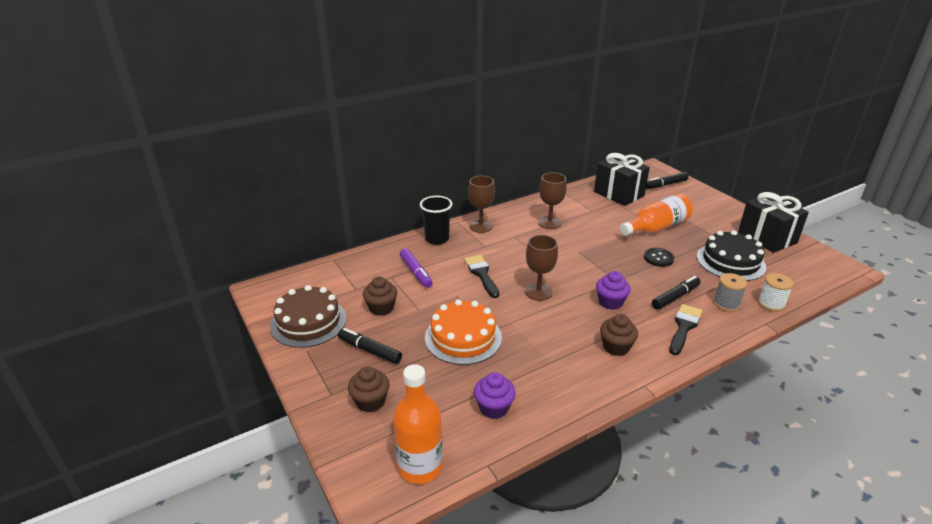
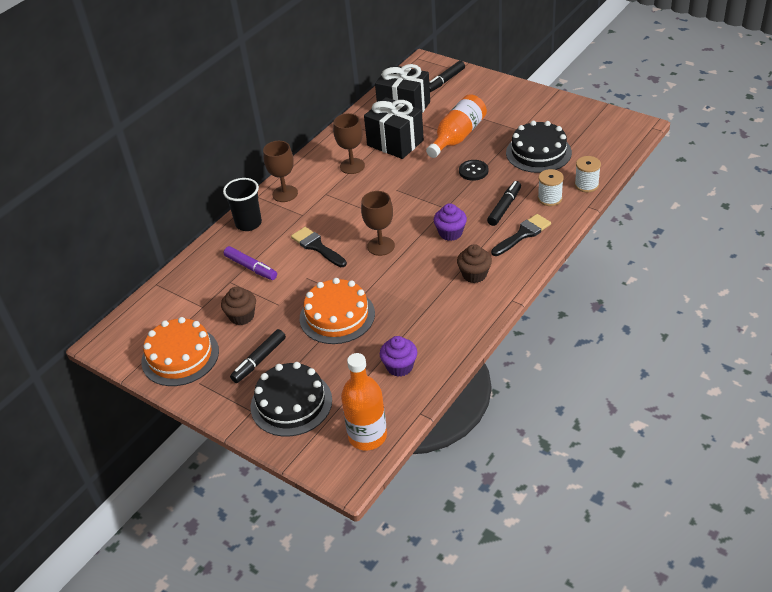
camera: 20 degrees left, 10 degrees up
brown cake [270,285,347,348] -> orange cake [142,317,219,386]
black marker [338,328,402,364] -> black marker turned 60 degrees counterclockwise [230,329,286,383]
brown cupcake [348,366,389,413] -> black cake [251,362,332,436]
black brush [669,304,702,355] -> black brush turned 45 degrees clockwise [491,214,551,256]
grey spool [713,273,747,312] -> white spool [538,169,564,206]
black gift [738,192,809,253] -> black gift moved to [364,97,424,159]

